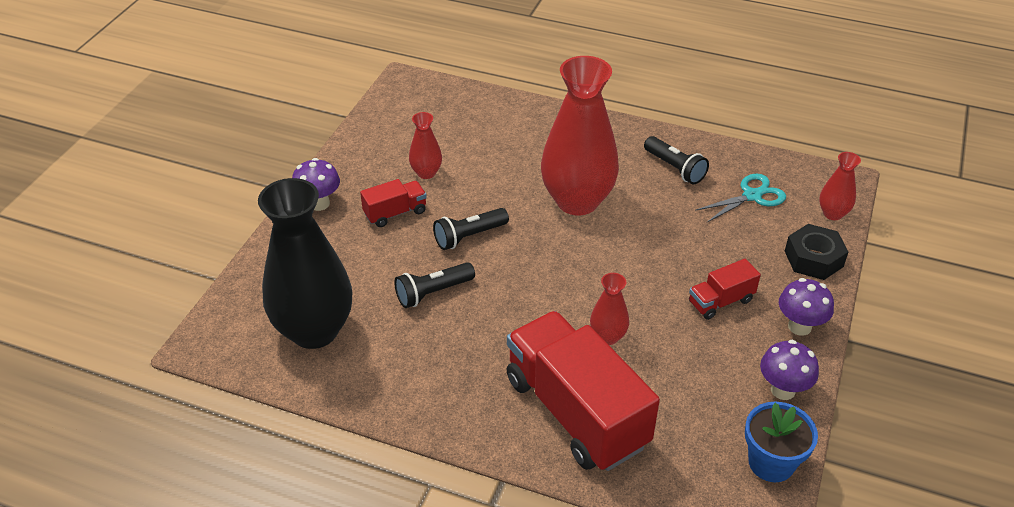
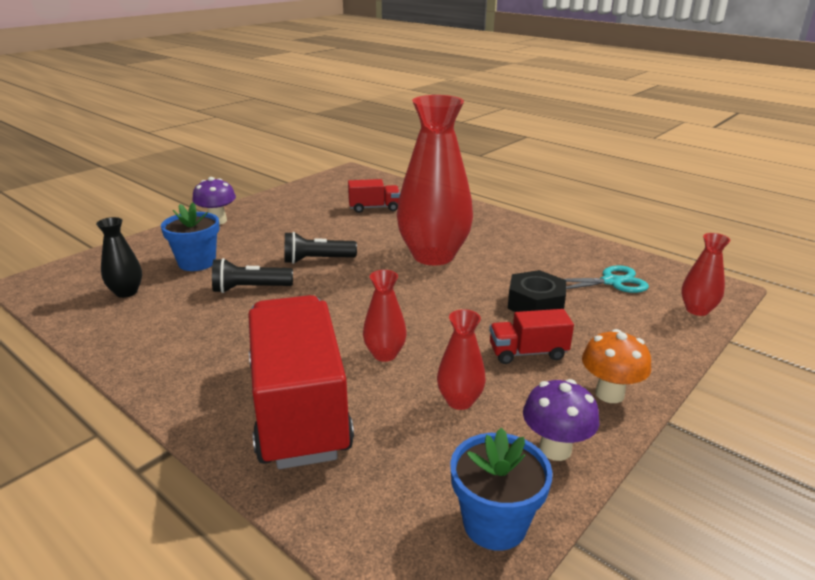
camera: 20 degrees right, 15 degrees down
black vase [258,178,352,349] -> black vase [96,217,142,298], size x0.45
red truck [360,179,427,227] -> red truck moved to [348,179,400,213]
red vase [409,112,442,179] -> red vase moved to [437,309,486,410]
black flashlight [644,136,709,184] -> none
purple mushroom [779,278,834,336] -> orange mushroom [582,329,651,403]
black nut [785,224,848,280] -> black nut moved to [507,270,566,312]
none -> blue flower pot [161,202,220,271]

